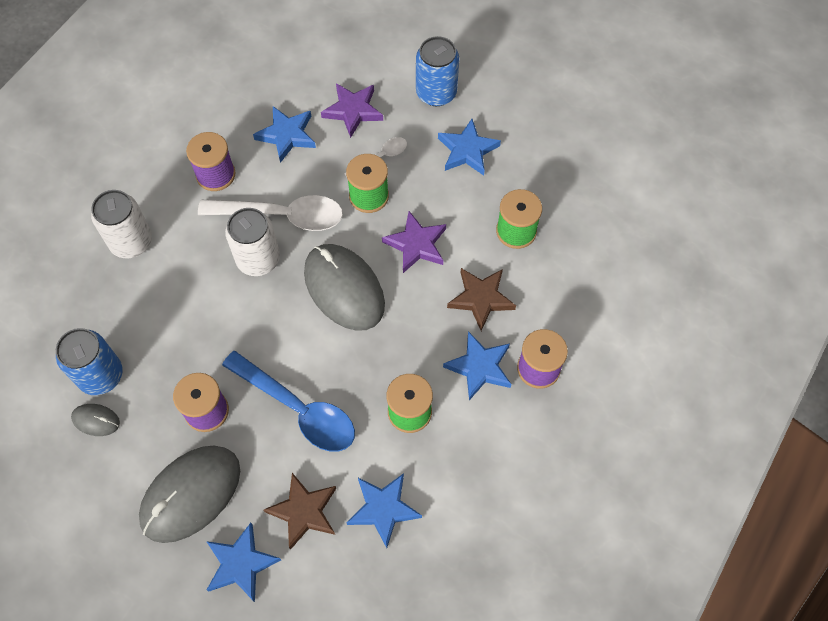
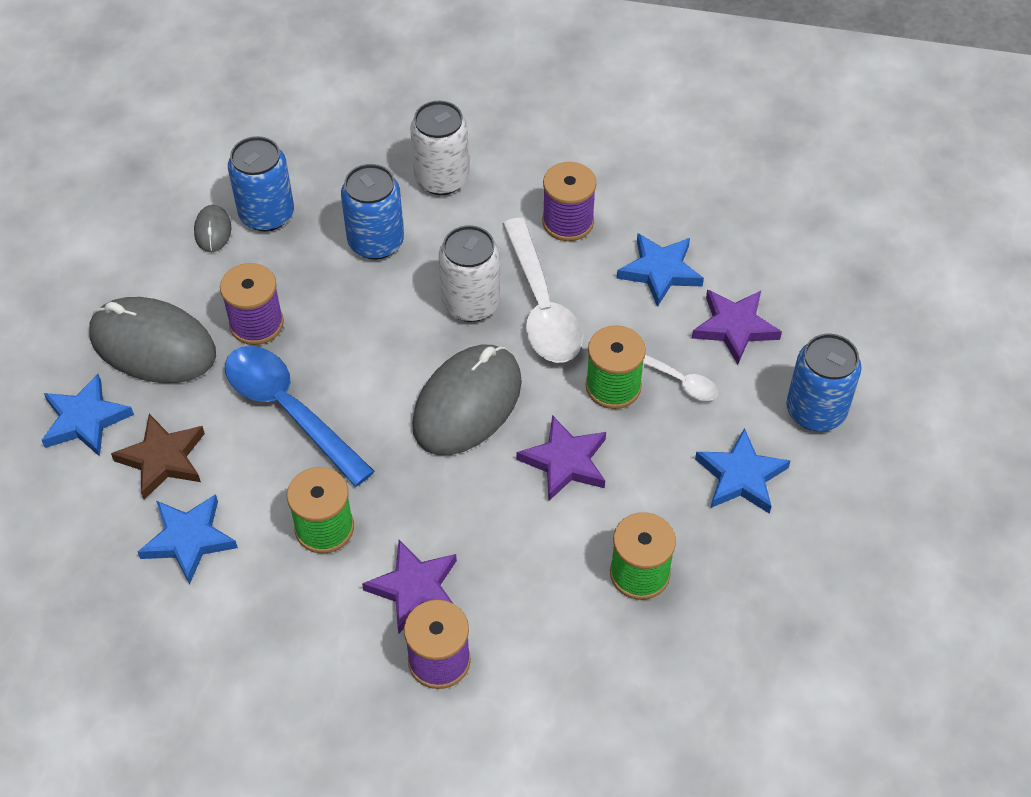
camera: 70 degrees right, 10 degrees down
blue spoon [222,351,355,452] -> blue spoon turned 120 degrees clockwise [225,346,375,487]
blue star [443,331,511,400] -> purple star [362,540,457,633]
brown star [447,268,516,331] -> none
none -> blue can [341,164,404,260]

